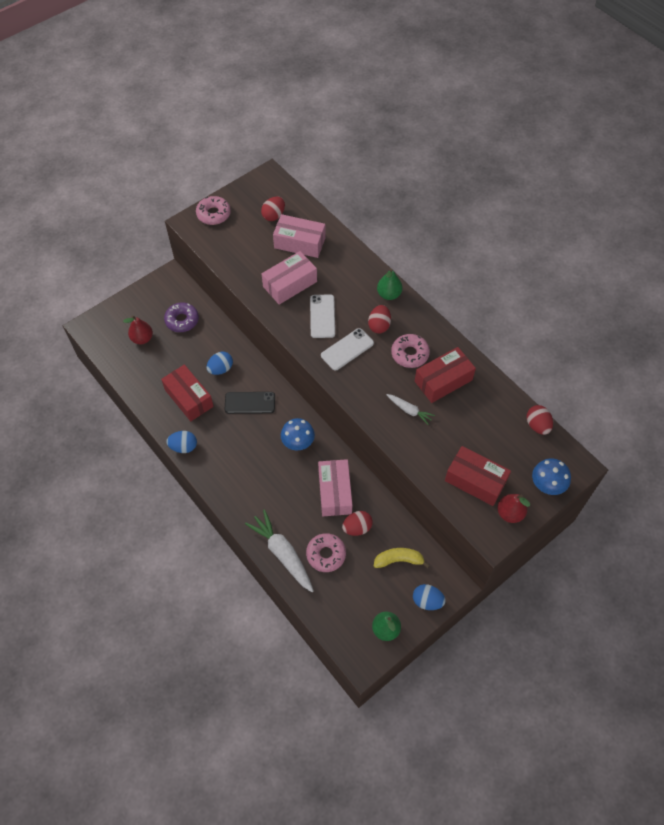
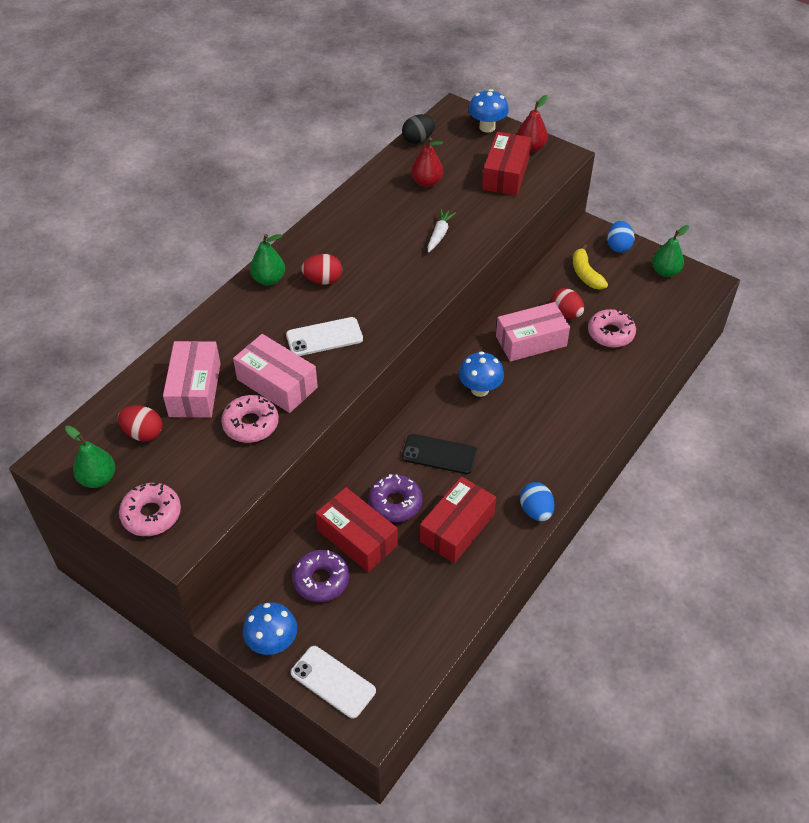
camera: 105 degrees left, 10 degrees down
red pear [123,315,153,345] -> red pear moved to [411,138,443,187]
blue egg [206,352,233,375] -> purple donut [369,474,422,522]
black phone [225,392,275,414] -> black phone turned 60 degrees counterclockwise [402,434,477,474]
white carrot [245,509,314,592] -> none
white phone [321,328,374,371] -> white phone moved to [291,646,376,719]
pink donut [391,334,430,368] -> pink donut moved to [221,395,279,443]
red box [415,347,476,403] -> red box moved to [316,487,398,572]
red egg [526,405,553,435] -> black egg [402,114,435,144]
none -> green pear [65,426,115,488]
none -> blue mushroom [243,602,297,655]

